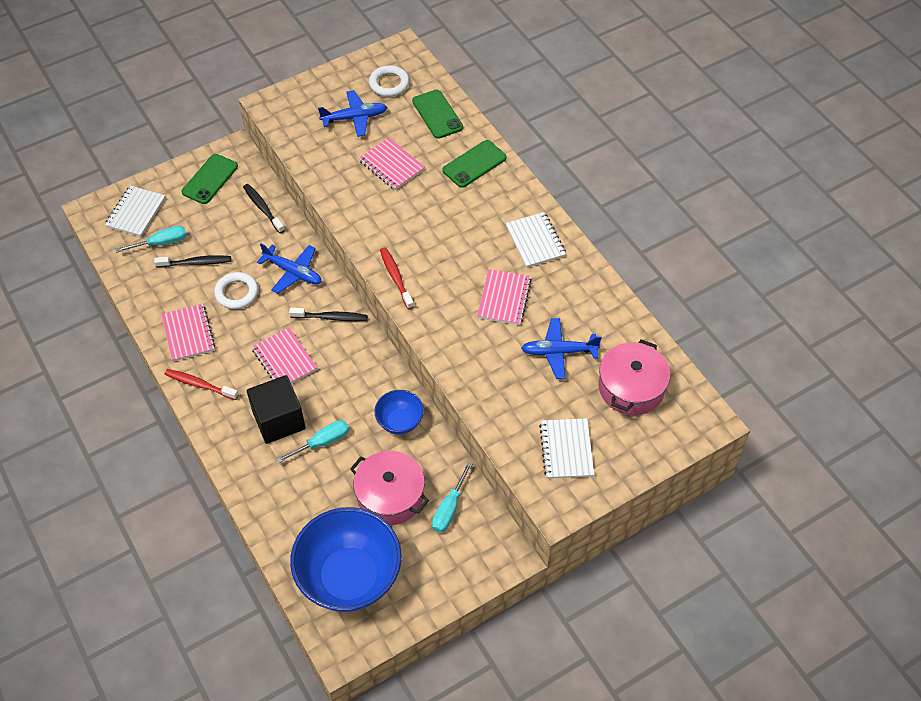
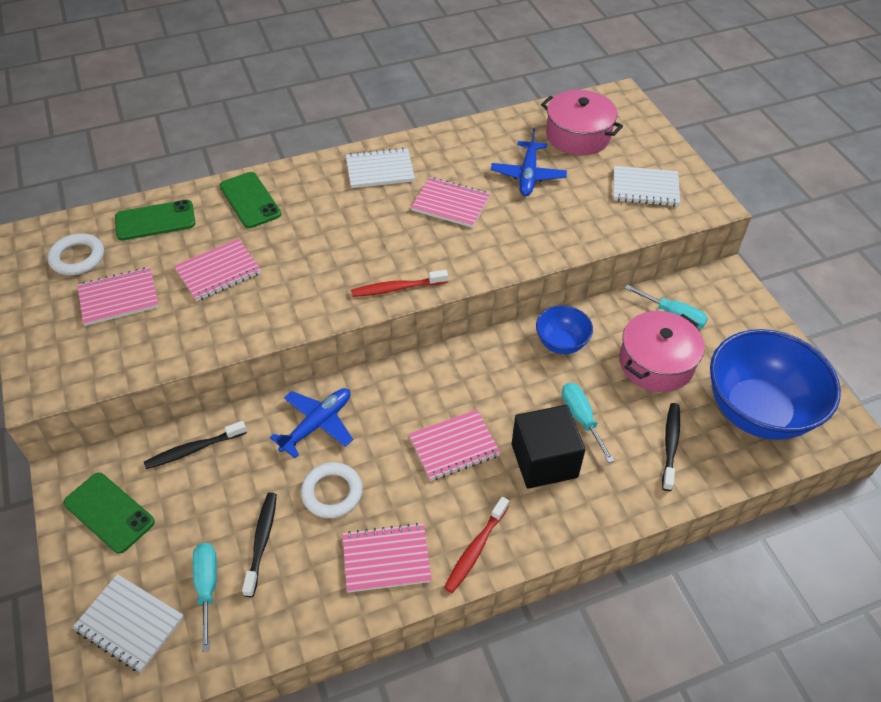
camera: 80 degrees left, 5 degrees down
black toothbrush [289,308,367,321] -> black toothbrush moved to [662,403,680,491]
blue plane [318,90,387,137] -> pink notebook [77,267,159,326]

